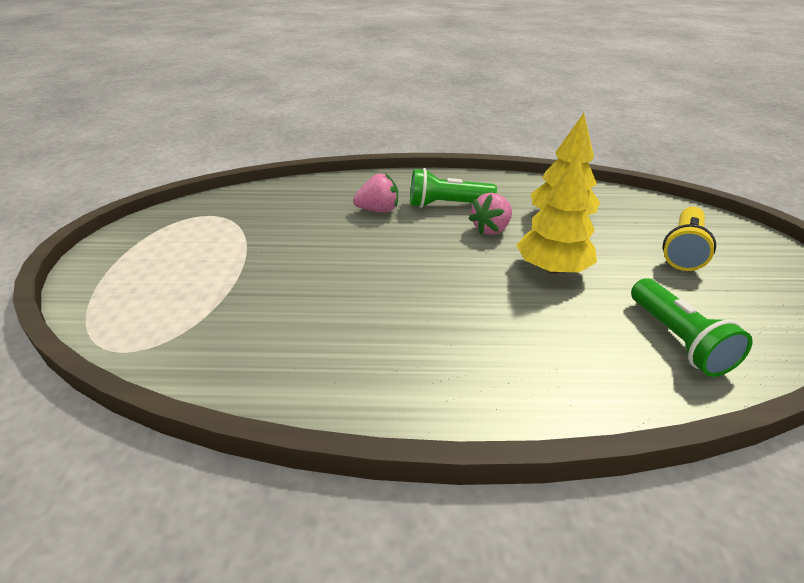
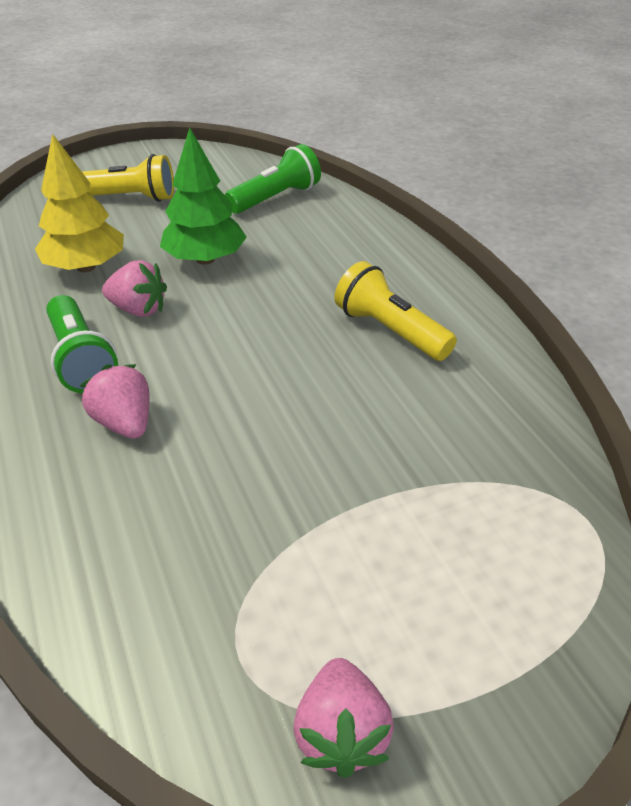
camera: 115 degrees left, 5 degrees up
yellow tree [516,153,597,274] -> green tree [160,128,247,265]
none -> pink strawberry [294,658,394,778]
none -> yellow flashlight [334,261,457,361]

